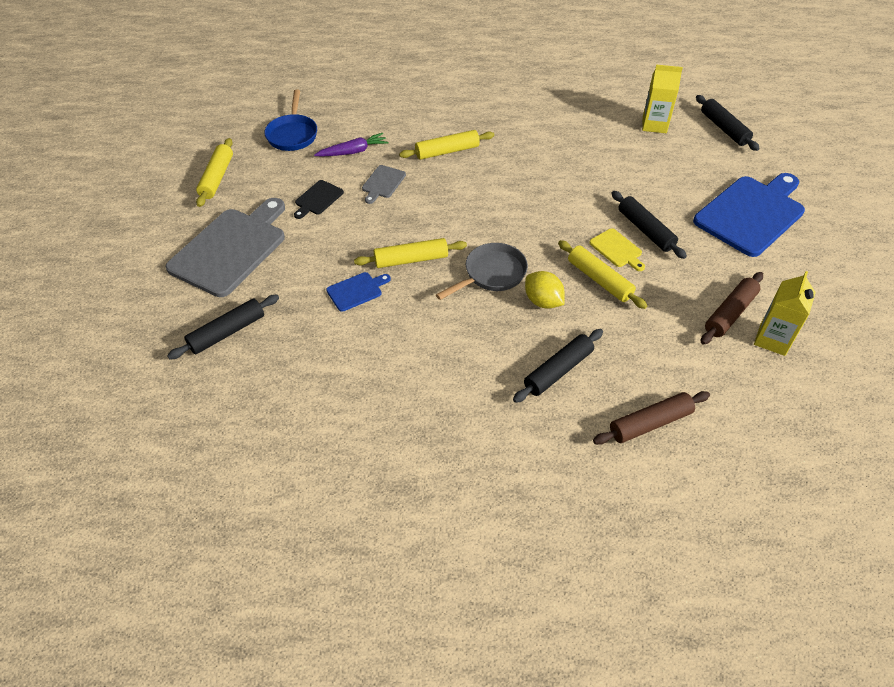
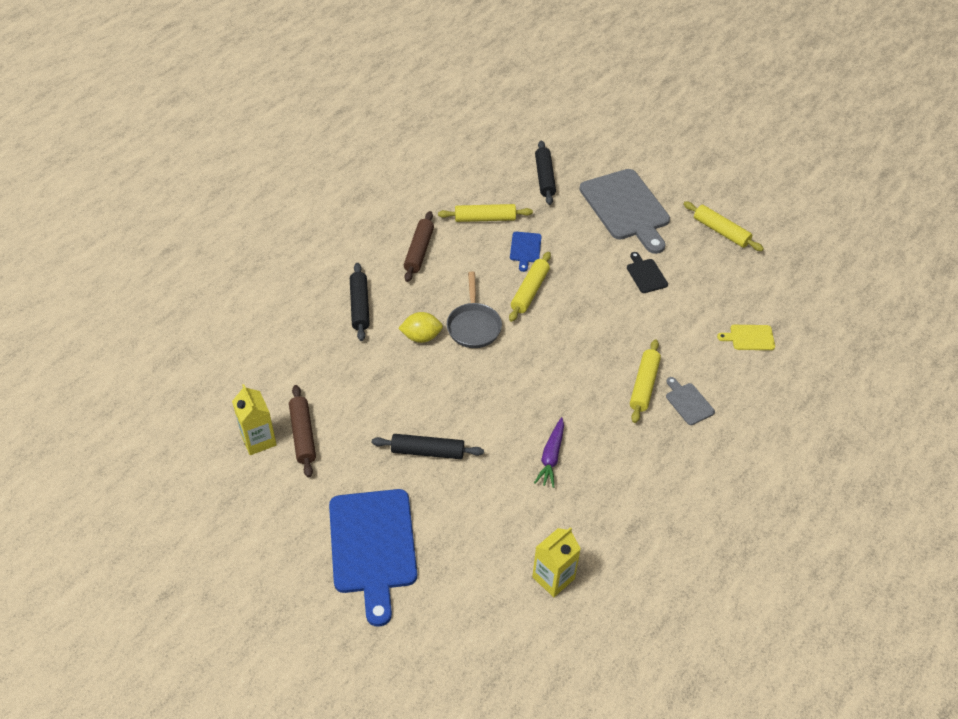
camera: 125 degrees right, 0 degrees up
blue pan [264,89,317,151] -> none
purple carrot [314,133,389,157] -> purple carrot moved to [534,417,564,488]
grey cutting board [362,165,406,204] -> grey cutting board moved to [666,377,715,425]
yellow rolling pin [558,240,647,309] -> yellow rolling pin moved to [438,204,533,222]
yellow cutting board [589,228,645,271] -> yellow cutting board moved to [717,325,775,350]
brown rolling pin [593,391,710,445] -> brown rolling pin moved to [404,211,434,282]
black rolling pin [696,95,760,151] -> none

